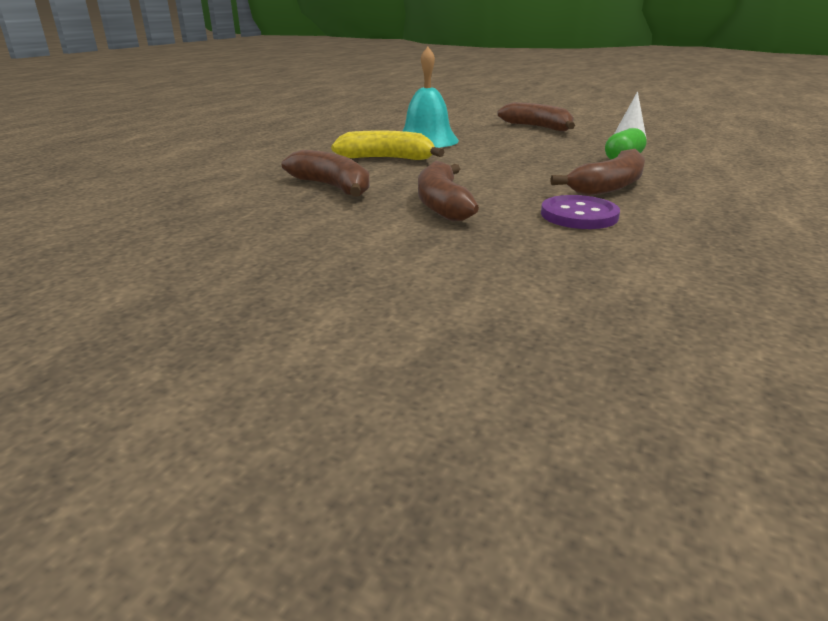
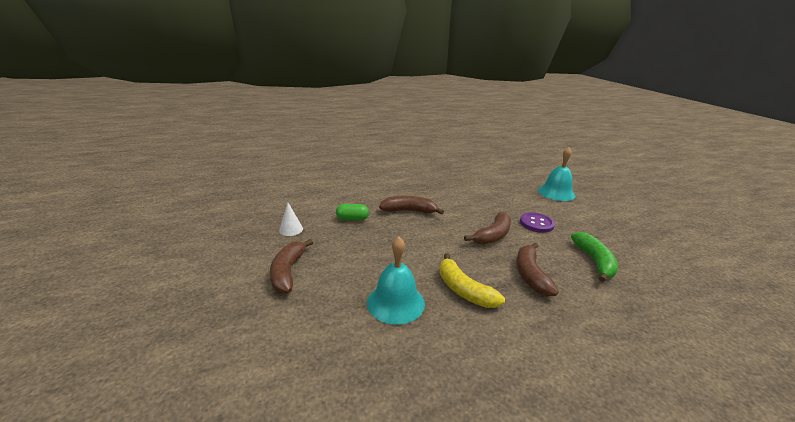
camera: 135 degrees left, 0 degrees up
purple button [541,195,620,229] -> purple button moved to [520,212,555,233]
none -> turquoise bell [538,147,576,201]
none -> green banana [571,232,618,282]

